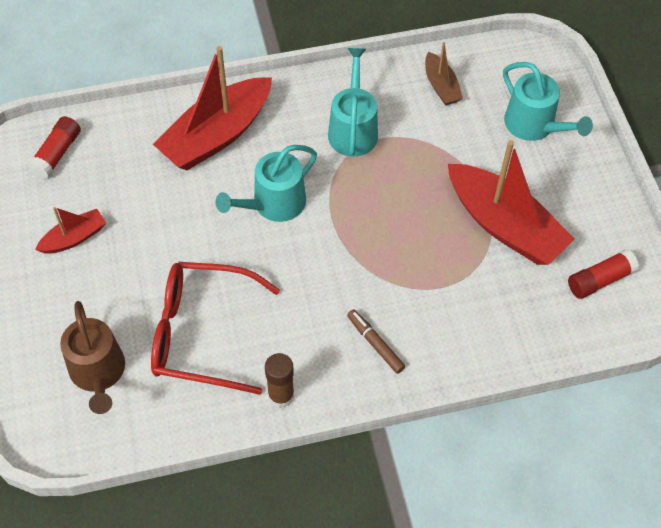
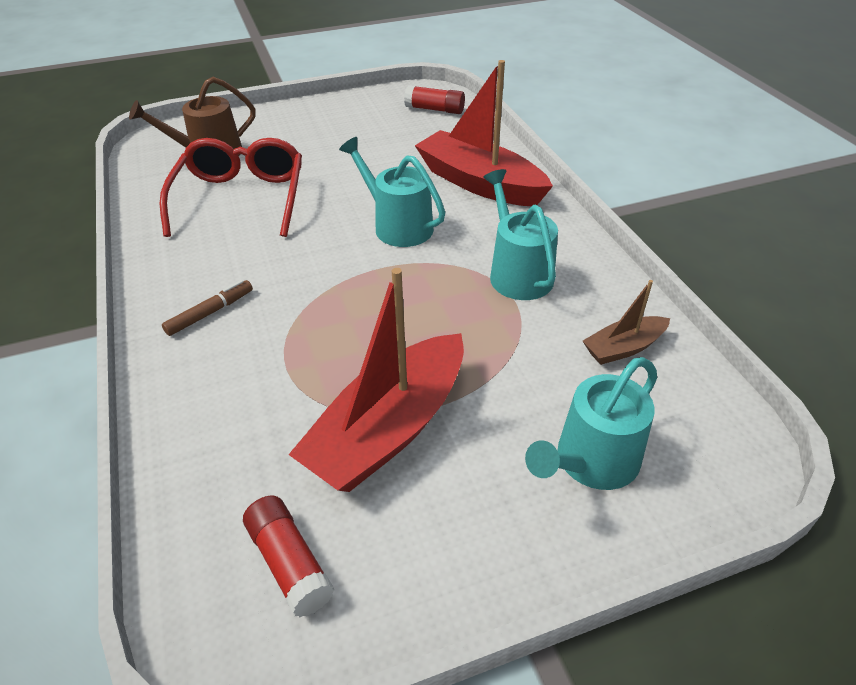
camera: 85 degrees right, 15 degrees down
red boat [35,207,106,254] -> none
brown glue stick [265,353,294,408] -> none
turquoise watering can [328,48,378,157] -> turquoise watering can turned 105 degrees counterclockwise [483,169,558,300]

